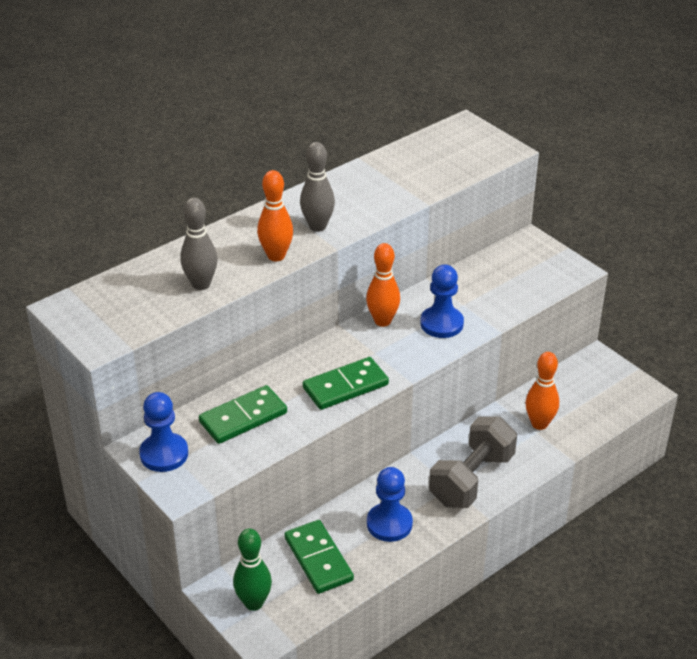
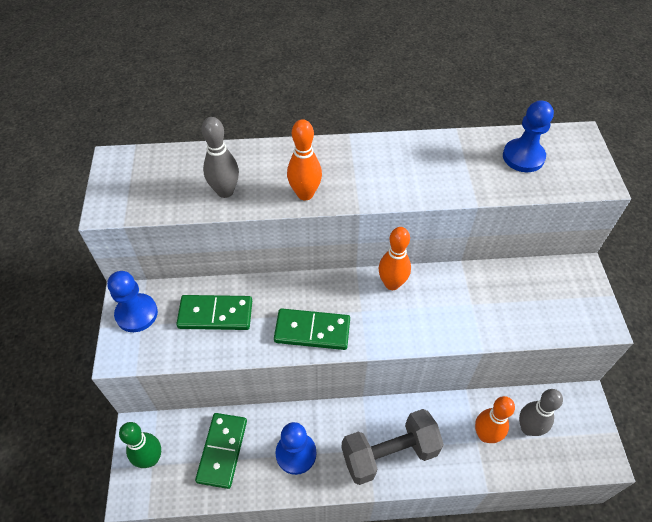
camera: 35 degrees right, 15 degrees up
grey bowling pin [300,142,335,232] -> grey bowling pin moved to [519,389,563,436]
blue pawn [420,265,464,338] -> blue pawn moved to [503,100,554,172]

